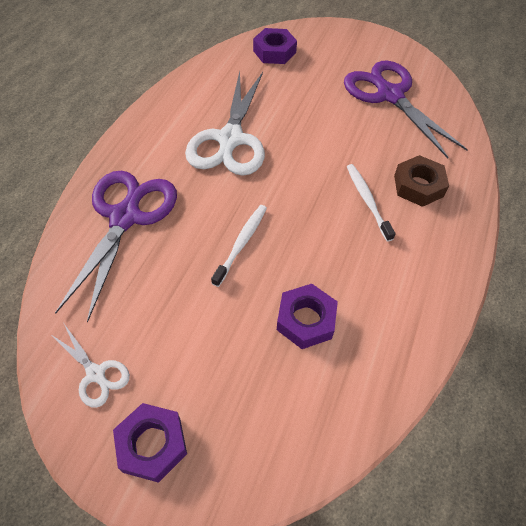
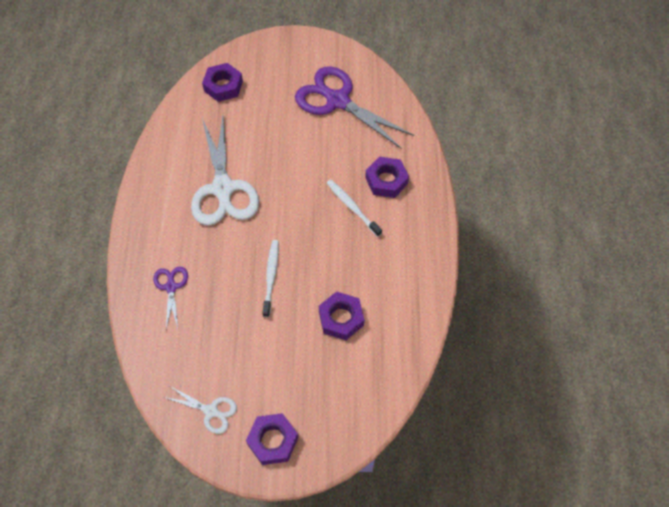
camera: 20 degrees left, 5 degrees up
purple scissors [55,170,177,323] -> purple scissors [153,266,188,329], size x0.49
brown nut [394,155,449,207] -> purple nut [365,156,409,198]

